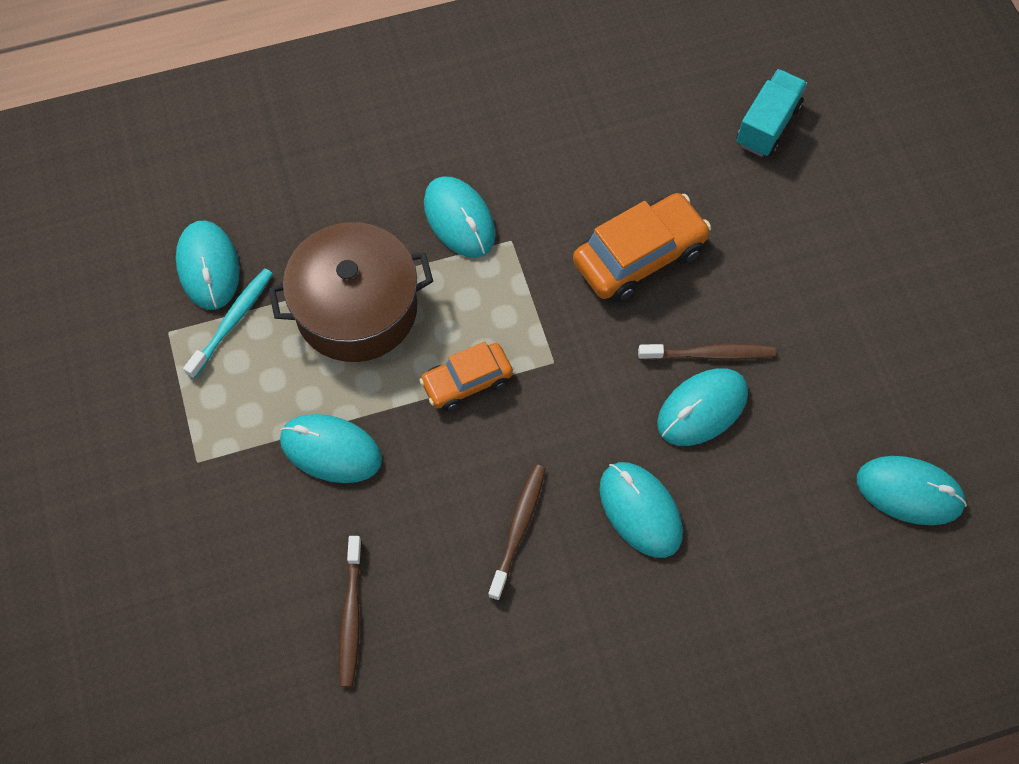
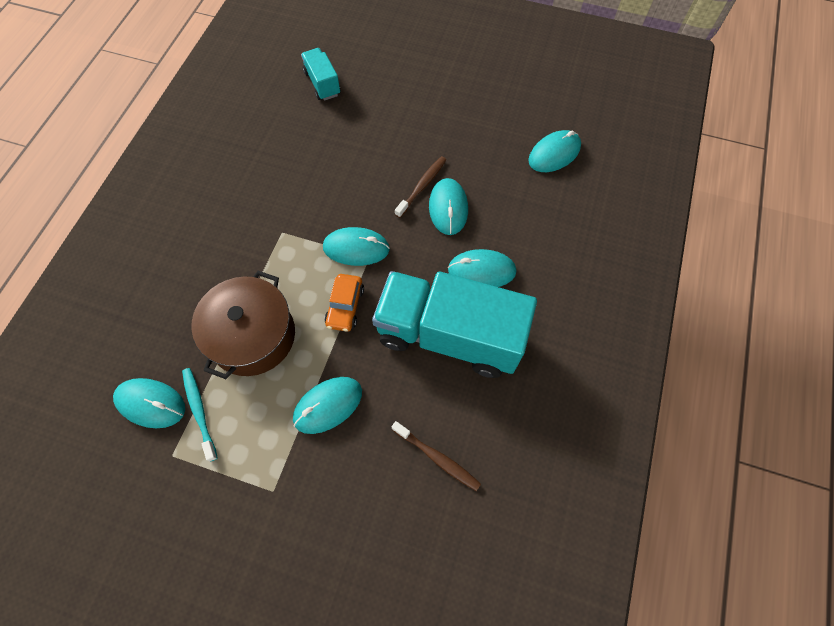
camera: 55 degrees left, 0 degrees up
turquoise mouse [424,176,496,258] -> turquoise mouse moved to [323,227,390,266]
brown toothbrush [488,464,546,601] -> turquoise truck [372,271,537,378]
orange car [573,193,711,302] -> none

